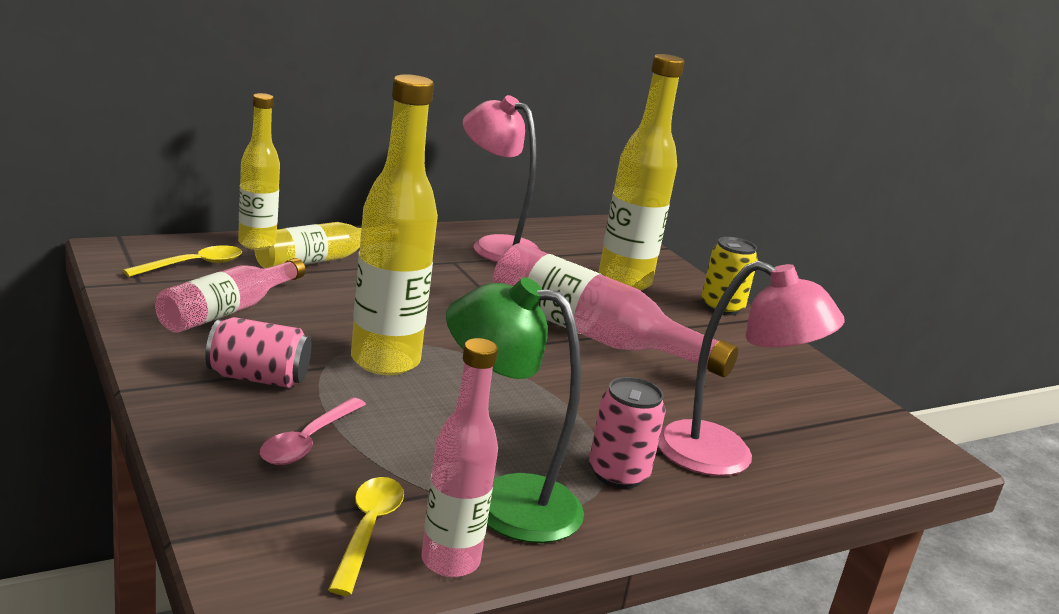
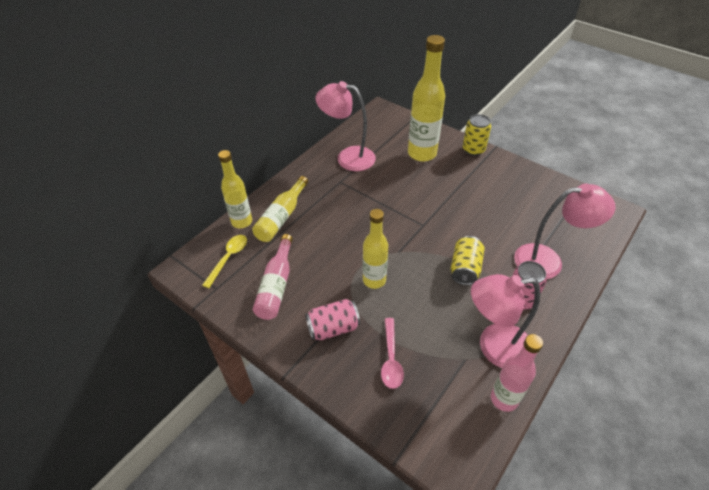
camera: 20 degrees left, 25 degrees up
yellow spoon [328,477,404,596] -> none
yellow bottle [351,74,438,375] -> yellow bottle [363,209,388,289], size x0.64
green lamp [446,277,584,543] -> pink lamp [471,274,540,368]
pink bottle [493,243,738,377] -> none
none -> yellow can [450,236,485,285]

